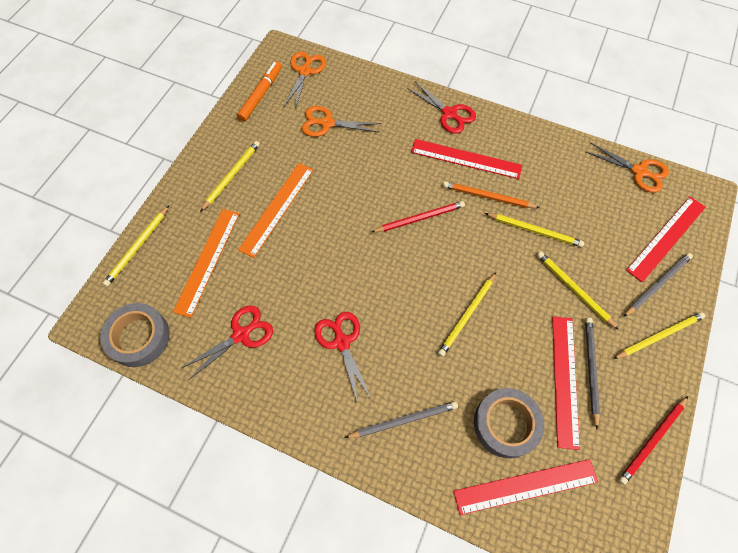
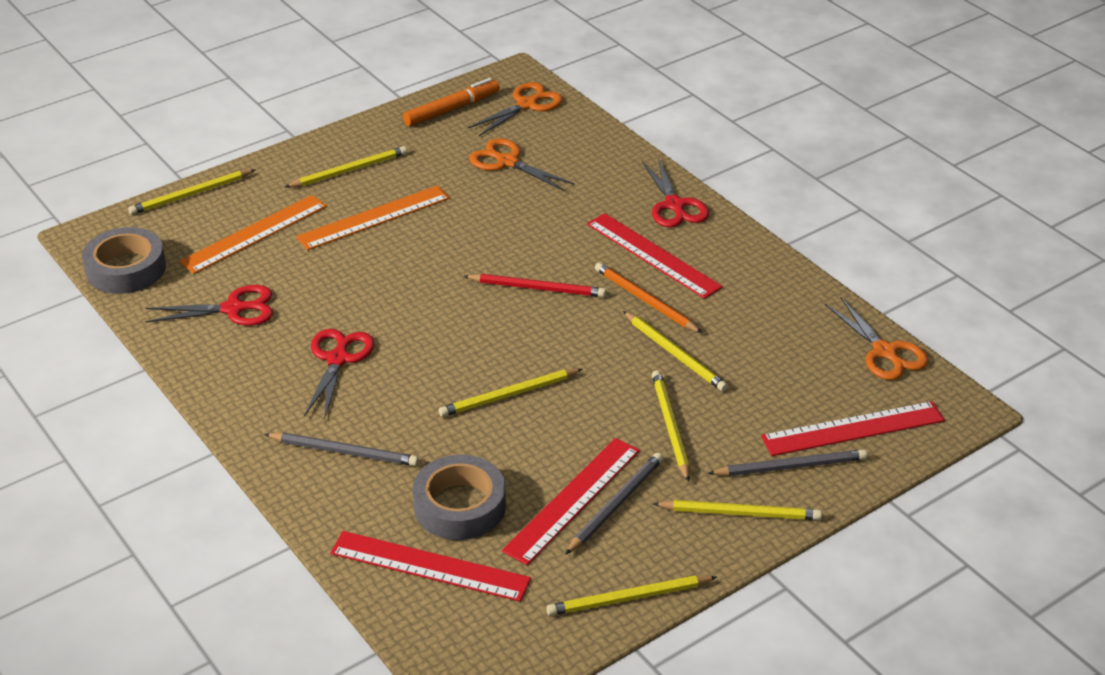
camera: 30 degrees right, 25 degrees down
red pencil [618,396,688,485] -> yellow pencil [546,576,717,616]

